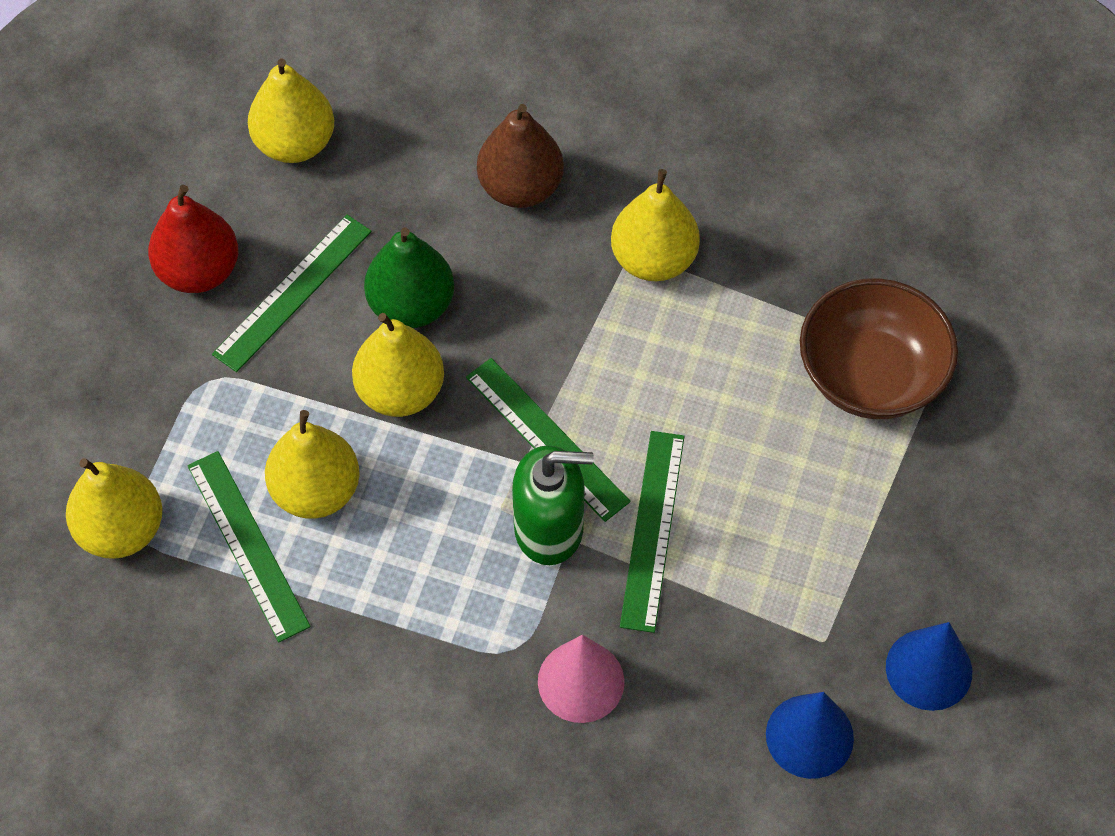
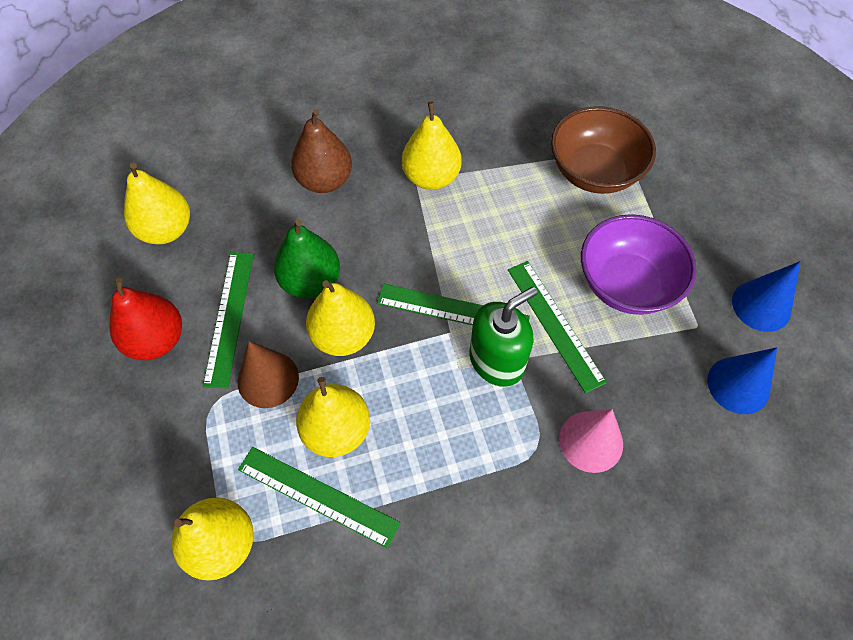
camera: 35 degrees left, 0 degrees up
none -> brown cone [238,341,299,408]
none -> purple bowl [581,214,697,315]

